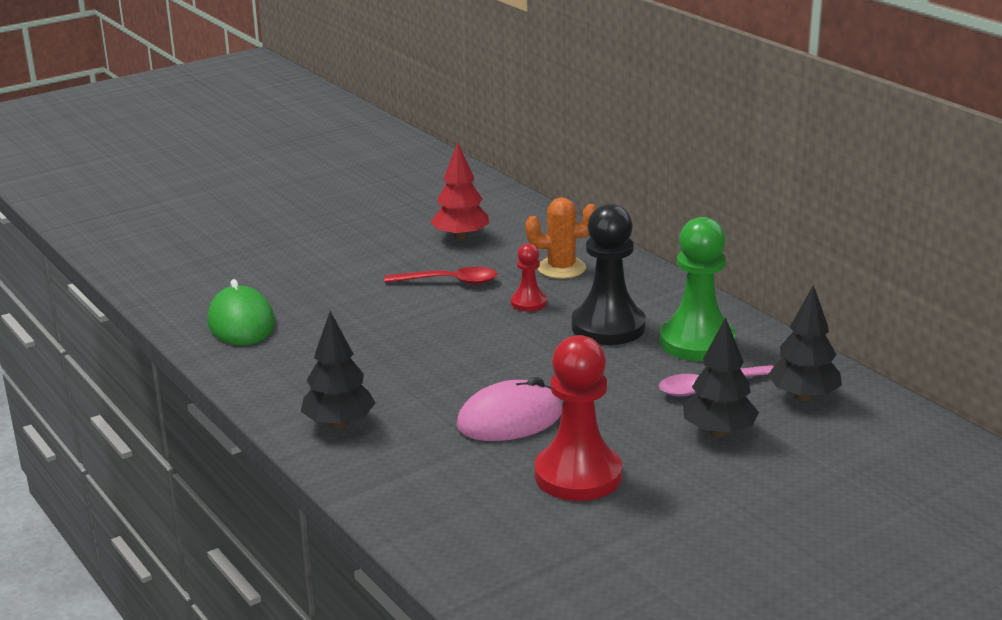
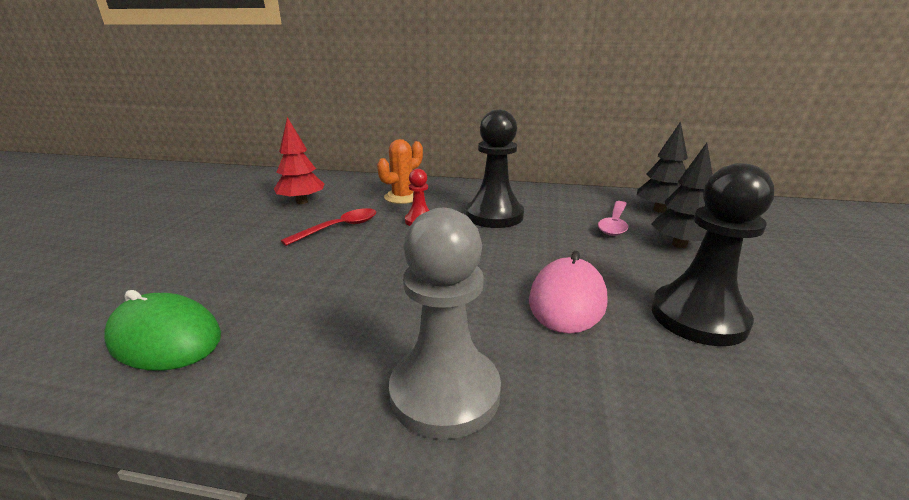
camera: 45 degrees left, 0 degrees up
black tree [301,311,375,429] -> grey pawn [389,208,501,439]
red pawn [535,335,622,501] -> black pawn [652,163,774,346]
green pawn [660,217,736,361] -> none

